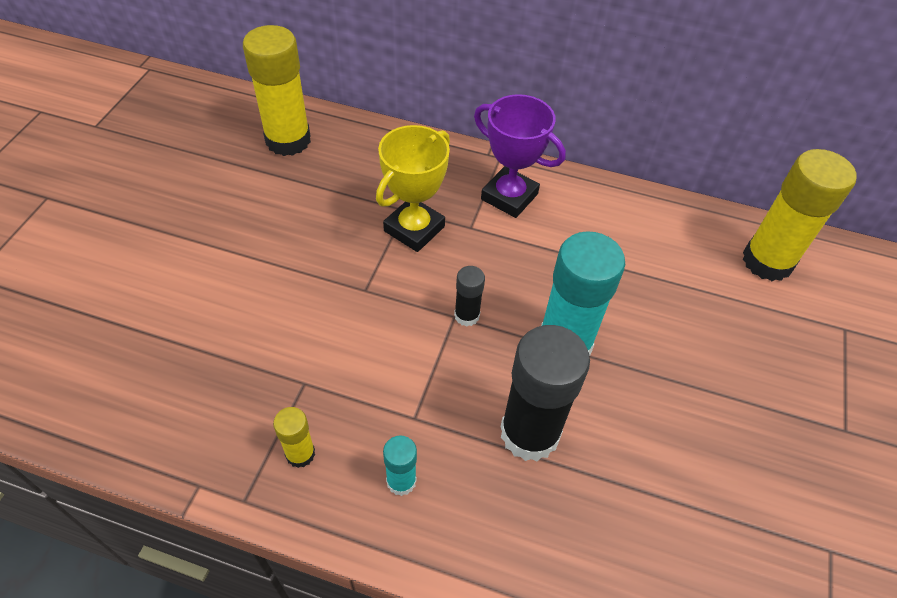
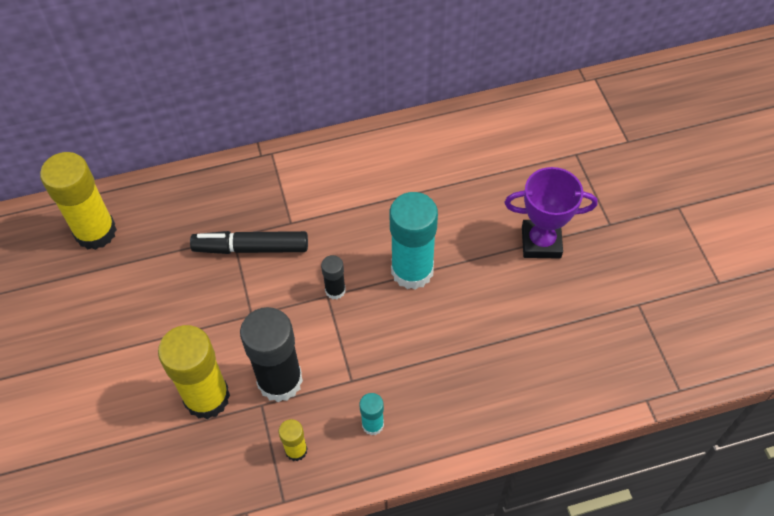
camera: 30 degrees left, 5 degrees up
yellow trophy [376,125,450,252] -> black marker [190,231,308,254]
purple trophy [474,94,566,218] -> purple trophy moved to [504,167,598,259]
black glue stick [500,325,590,461] -> black glue stick moved to [240,307,303,402]
yellow glue stick [743,149,857,281] -> yellow glue stick moved to [158,325,230,419]

